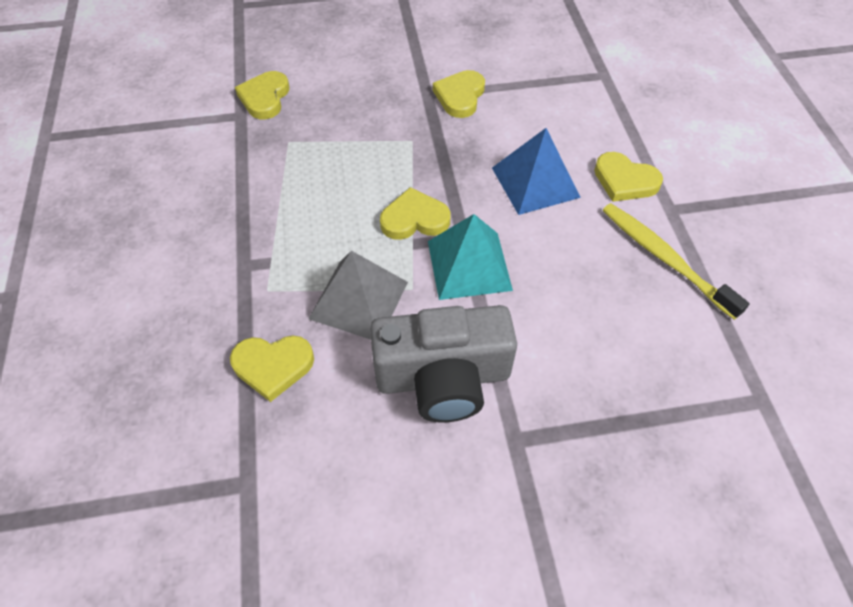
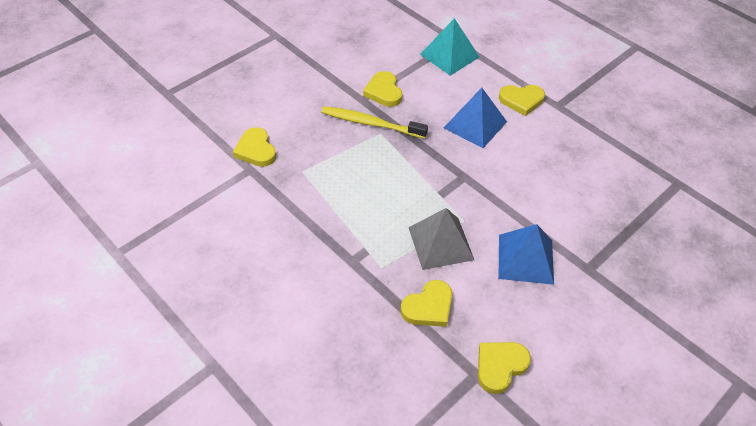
camera: 35 degrees left, 5 degrees down
grey camera [370,305,517,423] -> blue pyramid [499,224,554,285]
yellow heart [380,187,451,240] -> yellow heart moved to [478,342,531,394]
turquoise pyramid [428,214,513,300] -> turquoise pyramid moved to [420,18,479,76]
yellow toothbrush [602,203,750,320] -> yellow toothbrush moved to [321,106,428,139]

